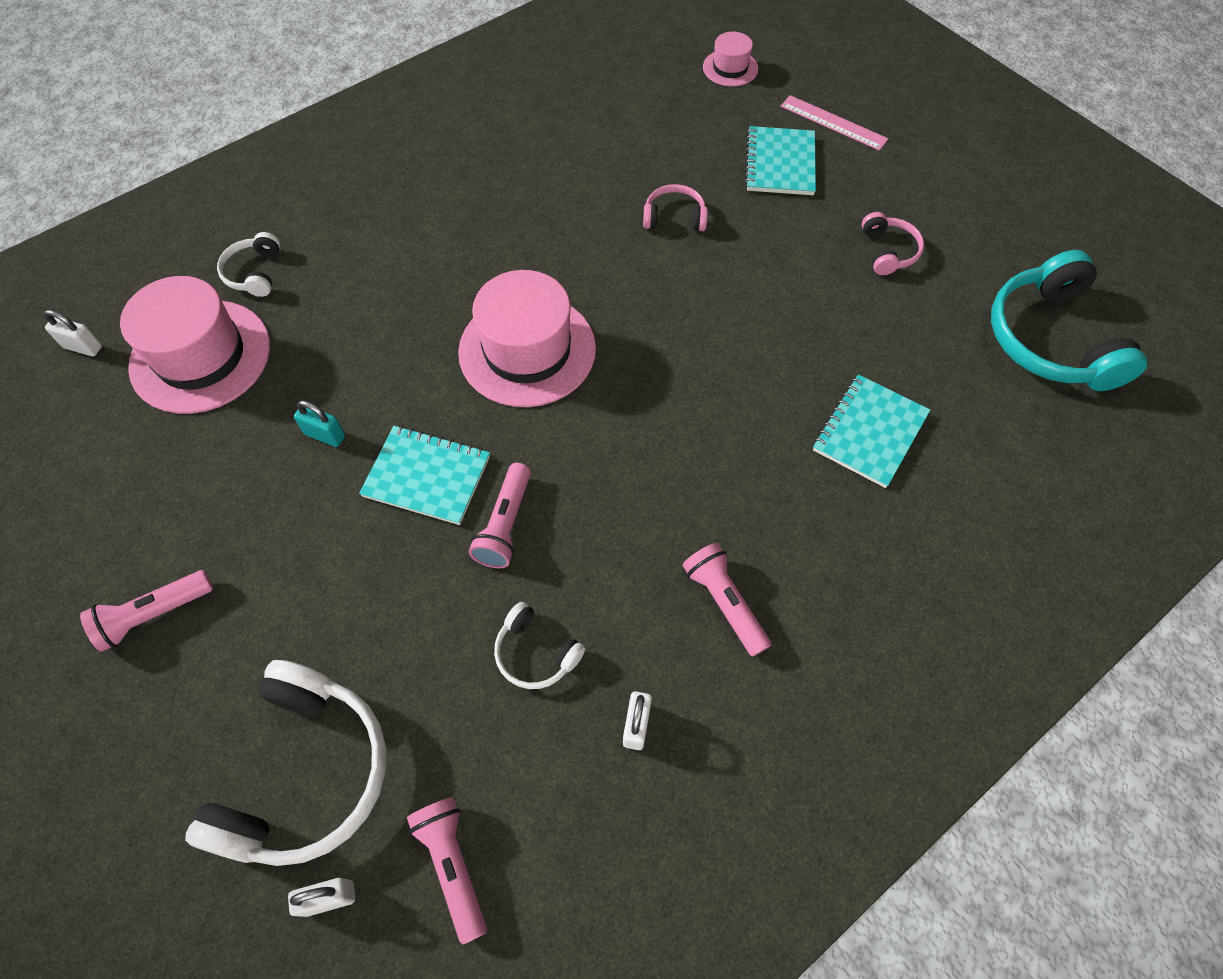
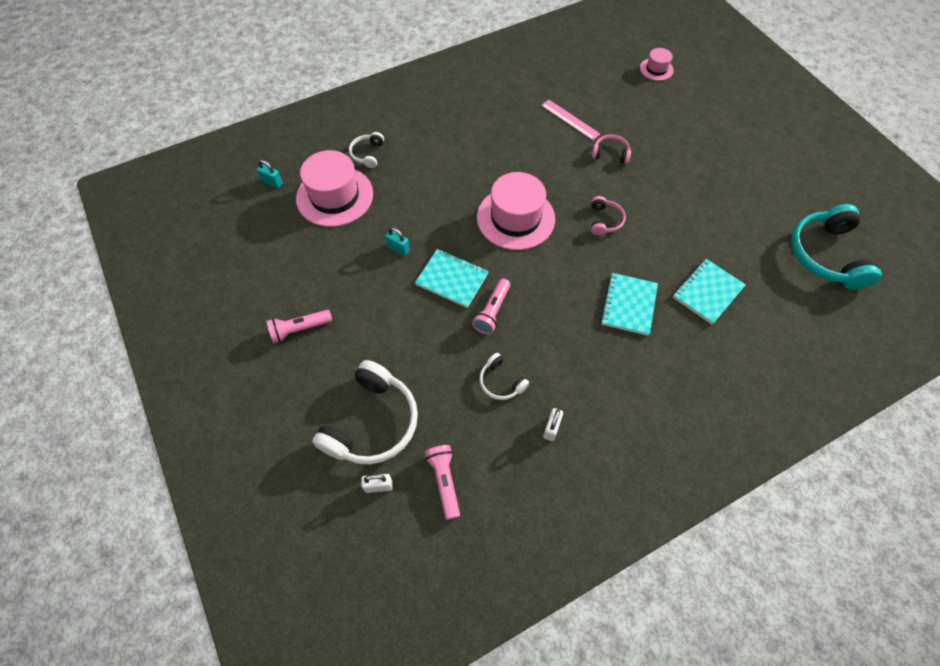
camera: 10 degrees right, 0 degrees up
white padlock [44,310,102,356] -> turquoise padlock [257,160,283,188]
pink flashlight [682,543,771,656] -> none
turquoise notebook [745,126,816,195] -> turquoise notebook moved to [601,273,658,336]
pink ruler [781,95,888,151] -> pink ruler moved to [541,100,600,140]
pink headphones [862,212,924,275] -> pink headphones moved to [591,196,626,235]

